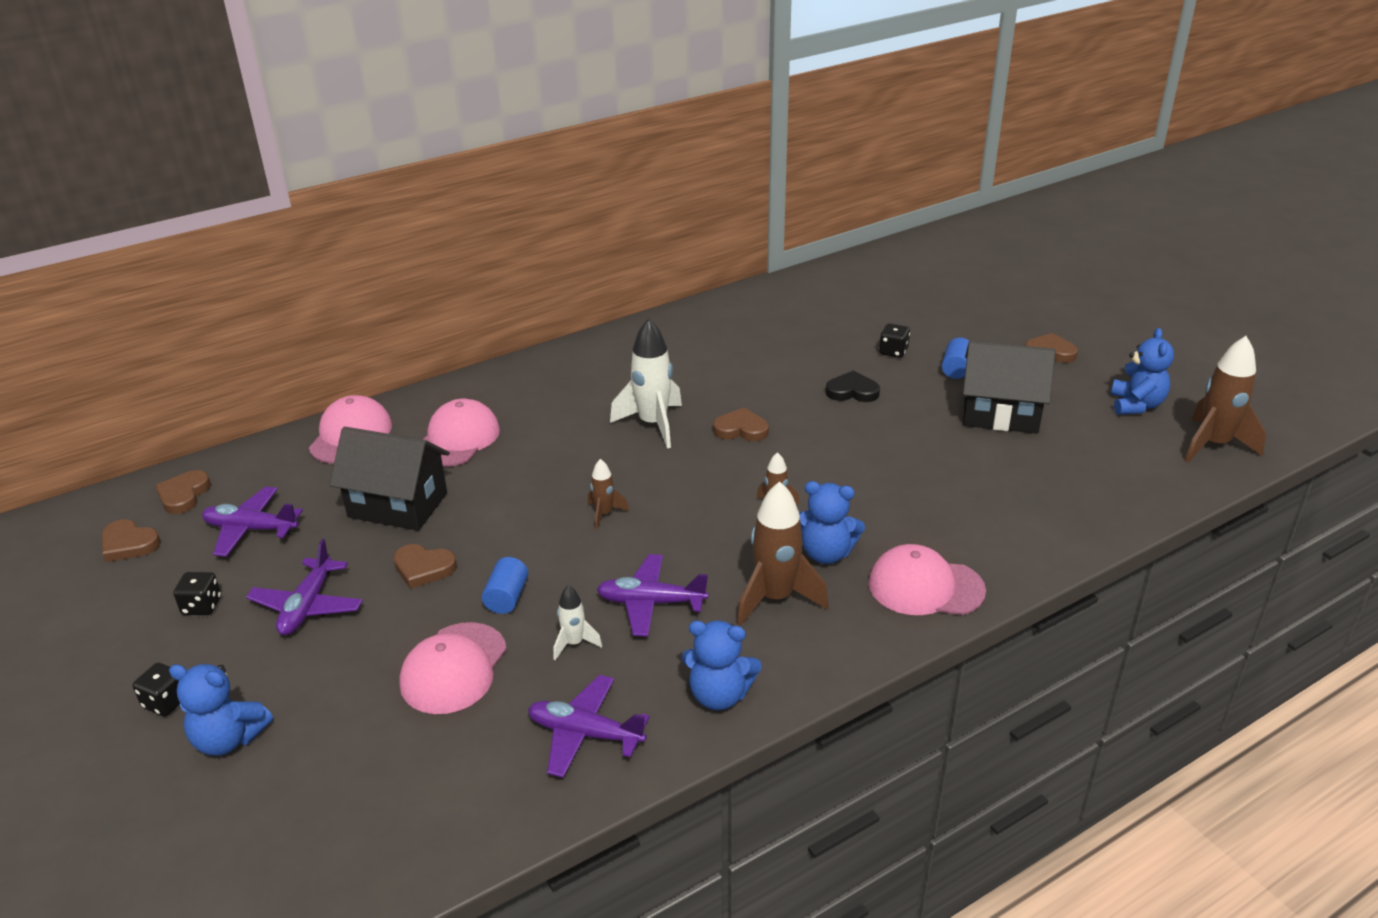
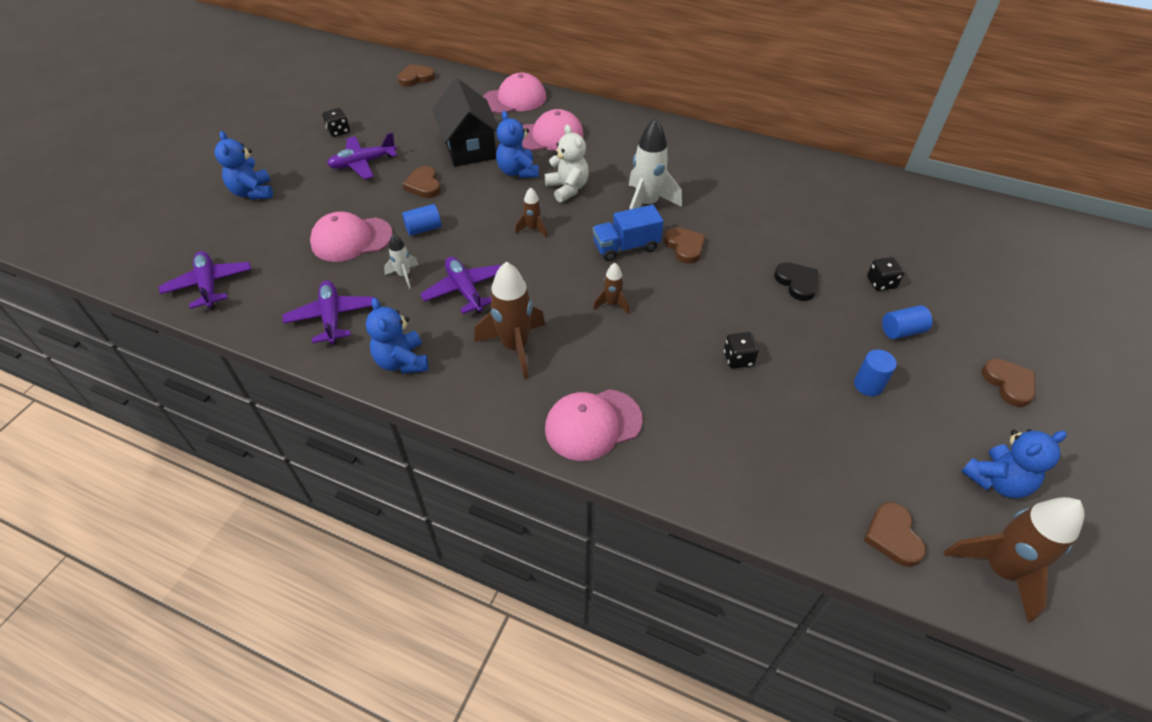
camera: 55 degrees right, 15 degrees up
brown heart [102,519,161,562] -> brown heart moved to [863,502,926,567]
black dice [133,663,180,716] -> black dice moved to [724,332,759,369]
purple plane [202,487,303,557] -> purple plane moved to [159,251,251,309]
blue teddy bear [799,481,865,564] -> blue teddy bear moved to [496,111,539,178]
pink cap [869,544,986,615] -> pink cap turned 90 degrees counterclockwise [545,389,643,461]
black house [963,341,1056,433] -> blue cylinder [854,350,897,396]
none -> white teddy bear [545,125,589,202]
none -> blue truck [593,205,664,261]

